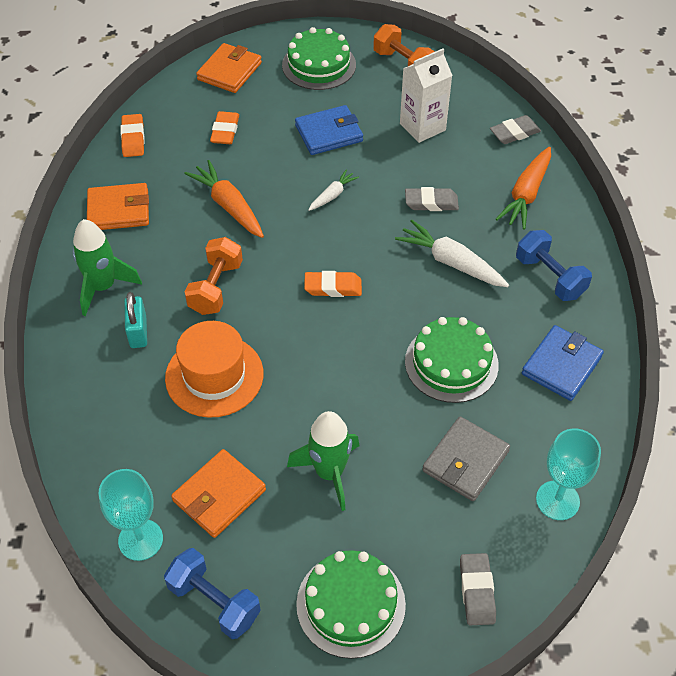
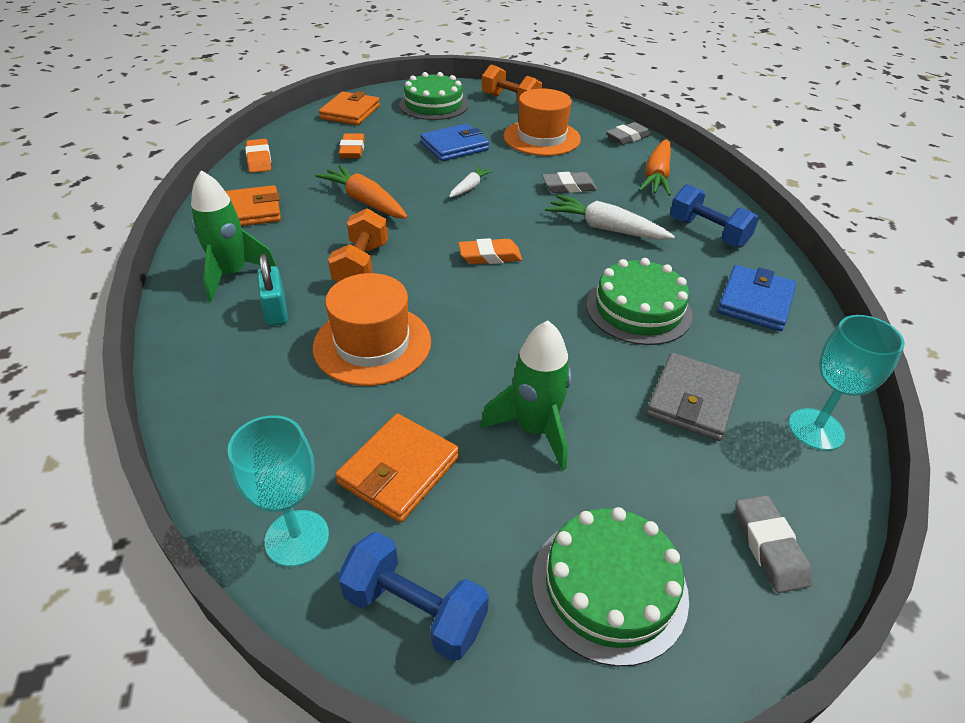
camera: 10 degrees left, 10 degrees down
white carton [400,48,453,143] -> orange hat [503,89,581,156]

